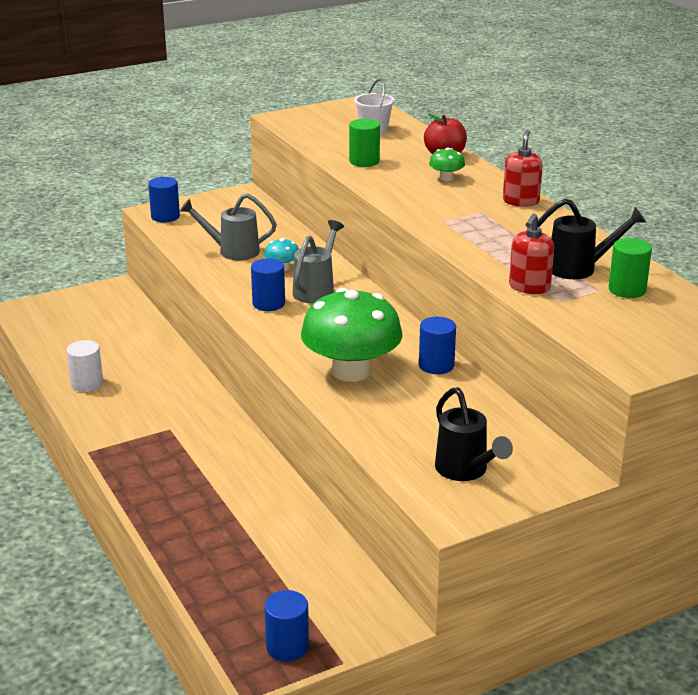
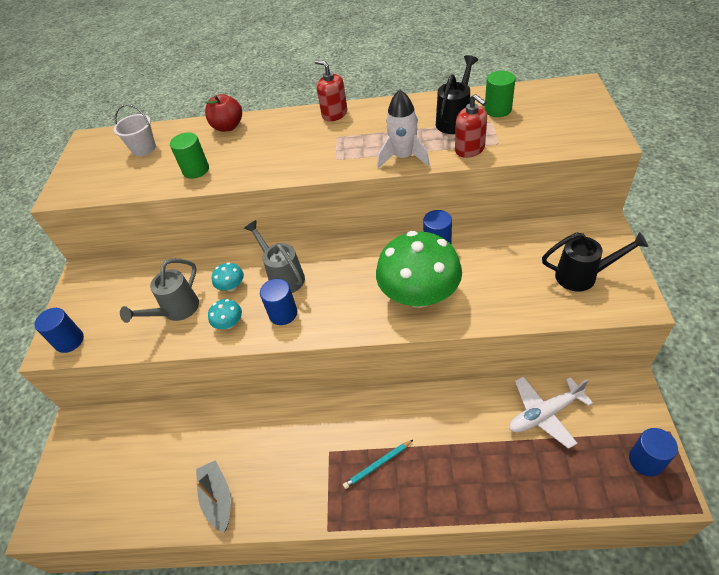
camera: 55 degrees left, 20 degrees up
white cylinder [66,340,103,392] -> grey boat [196,460,231,533]
green mushroom [429,147,465,181] -> none
none -> turquoise mushroom [208,299,242,329]
none -> turquoise pencil [343,440,413,489]
none -> white rocket [377,90,430,168]
none -> white plane [509,376,593,449]

